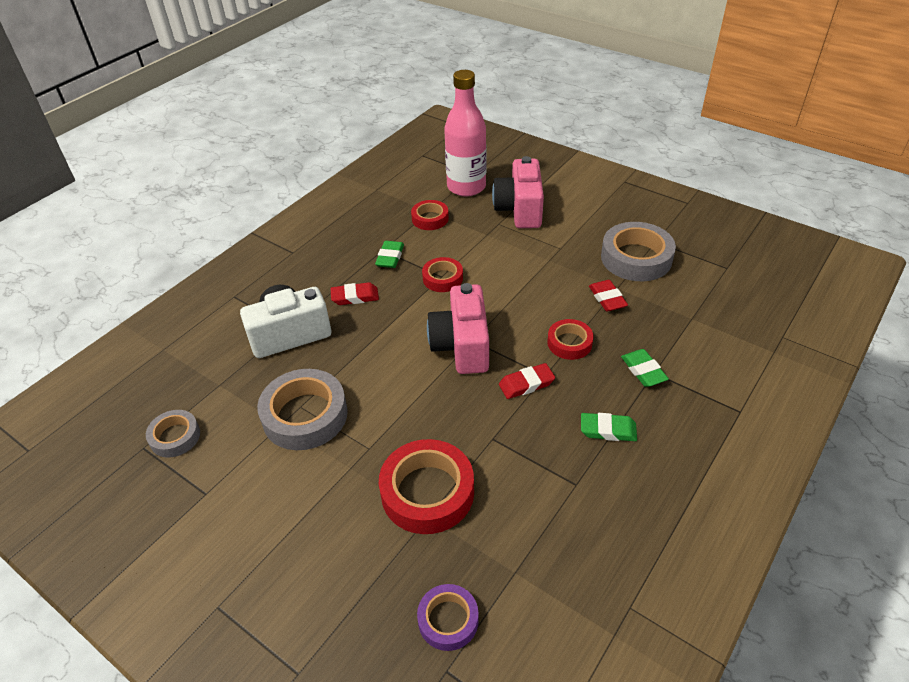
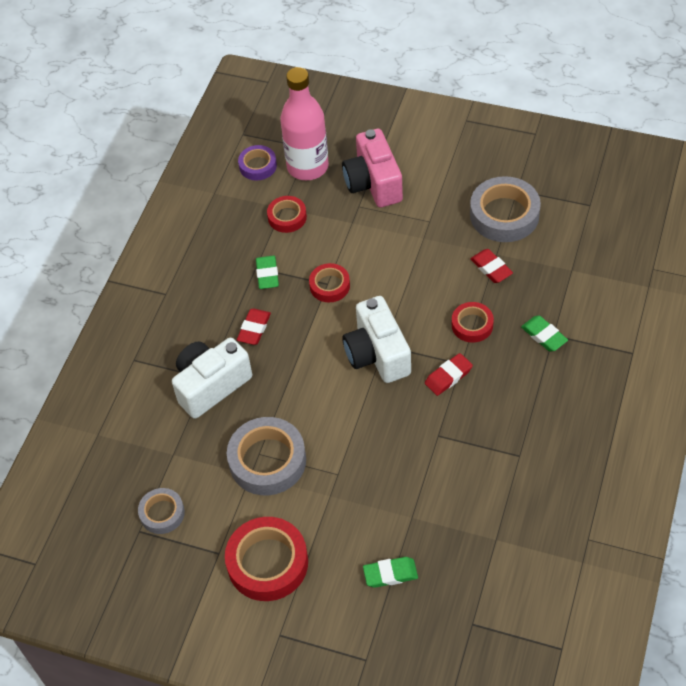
camera: 15 degrees left, 10 degrees up
red eraser [330,282,379,305] -> red eraser turned 45 degrees counterclockwise [237,309,271,345]
red tape [379,439,474,534] -> red tape moved to [225,517,308,601]
purple tape [417,584,479,651] -> purple tape moved to [238,145,277,181]
pink camera [427,283,489,374] -> white camera [342,296,411,383]
green eraser [581,413,637,441] -> green eraser moved to [363,557,418,588]

